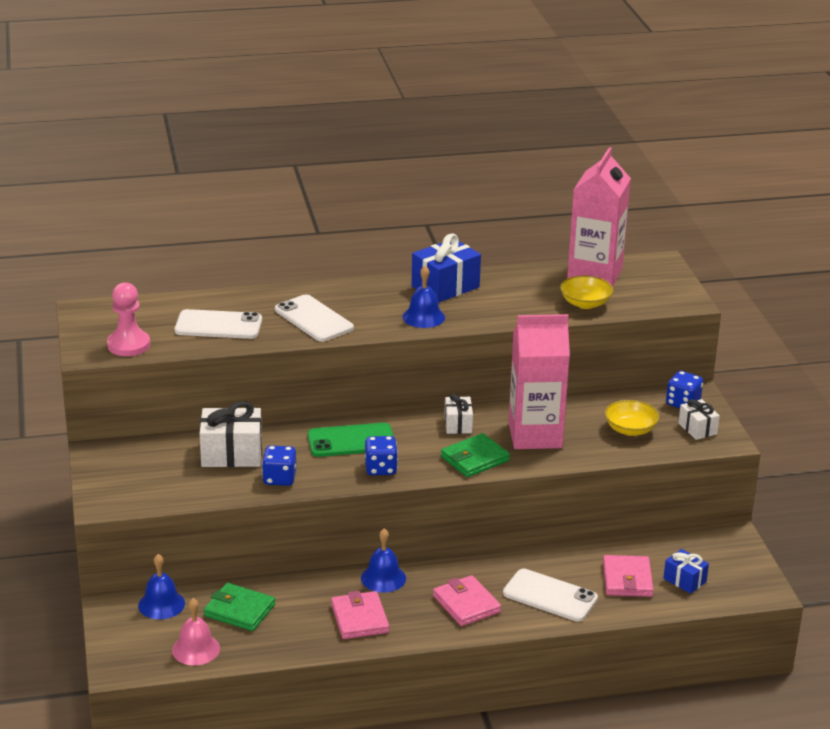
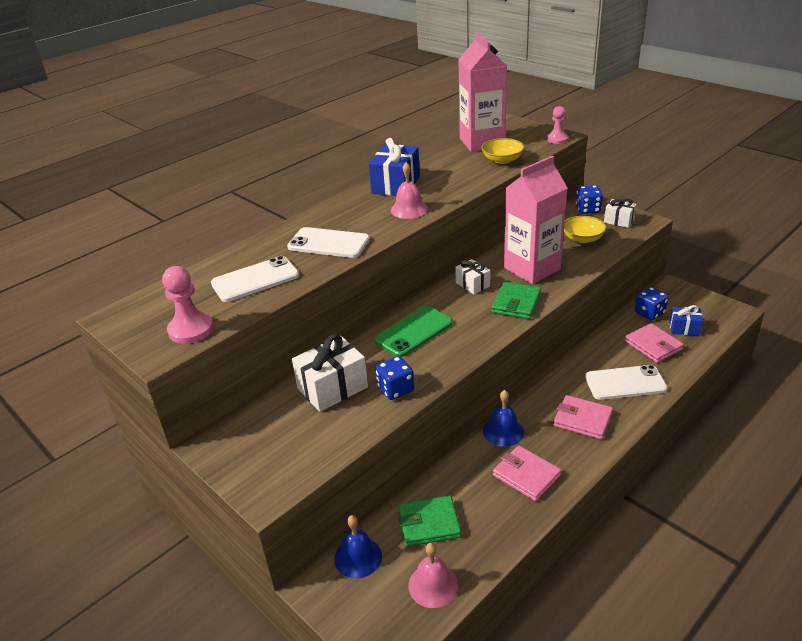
camera: 30 degrees left, 5 degrees up
blue dice [365,436,398,475] -> blue dice moved to [635,287,668,320]
blue bell [402,266,445,328] -> pink bell [391,162,428,219]
none -> pink pawn [547,106,568,144]

